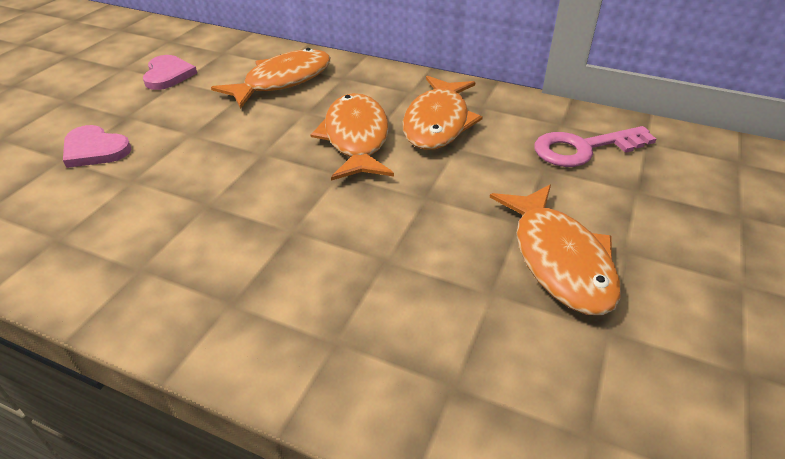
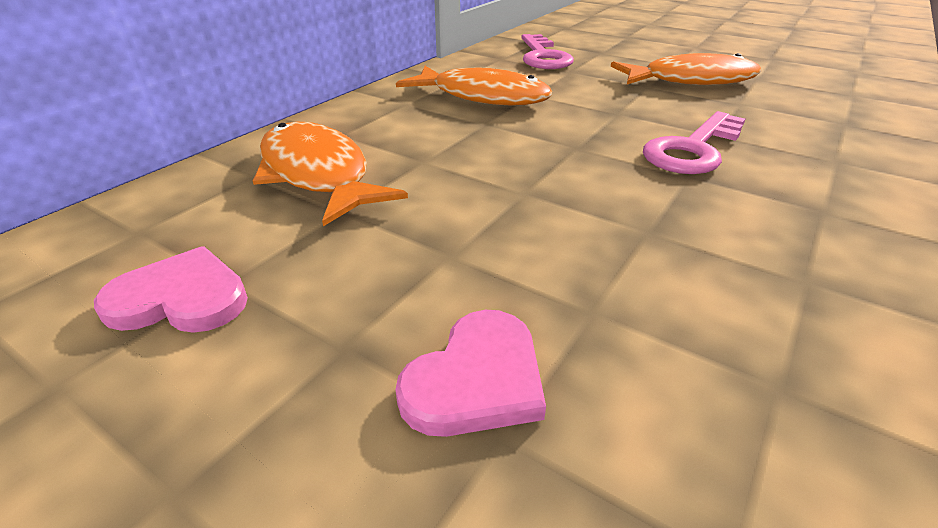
camera: 80 degrees left, 5 degrees down
orange fish [311,93,394,181] -> none
none -> pink key [643,111,745,174]

